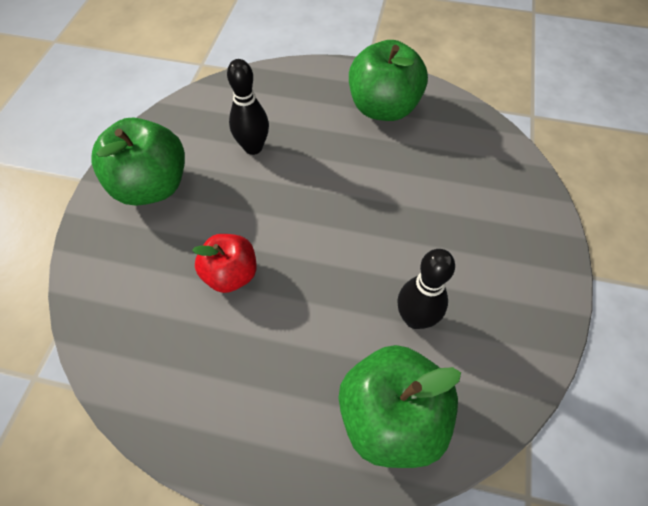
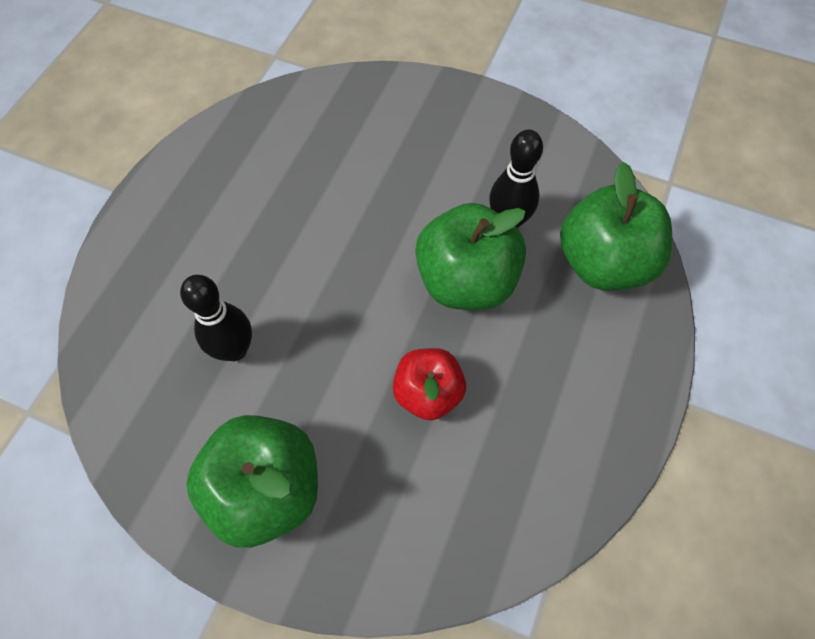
camera: 80 degrees left, 5 degrees up
green apple [349,40,428,121] -> green apple moved to [415,203,526,310]

